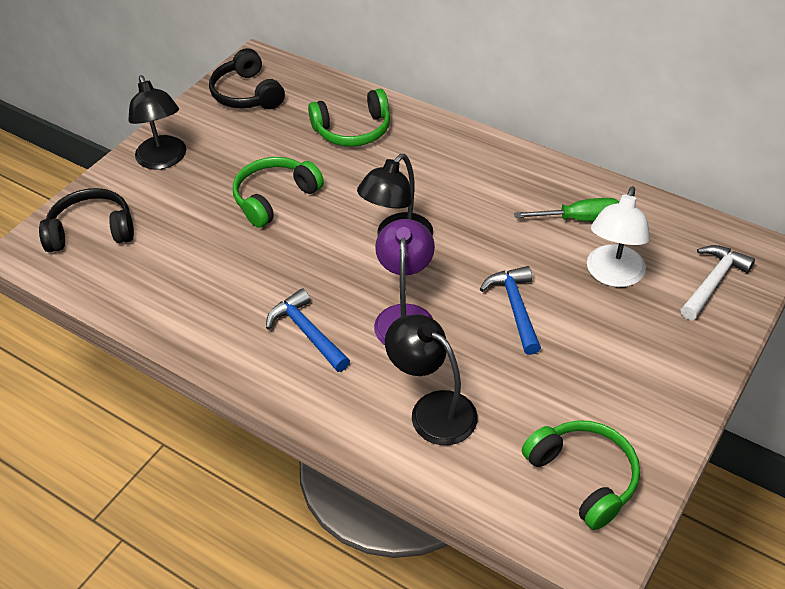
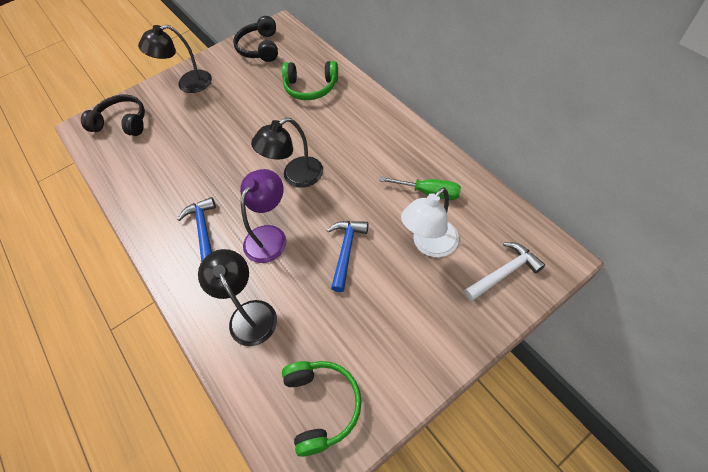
camera: 25 degrees right, 10 degrees up
black lamp [128,75,186,169] -> black lamp turned 75 degrees clockwise [138,25,212,93]
green headphones [233,157,324,228] -> none

